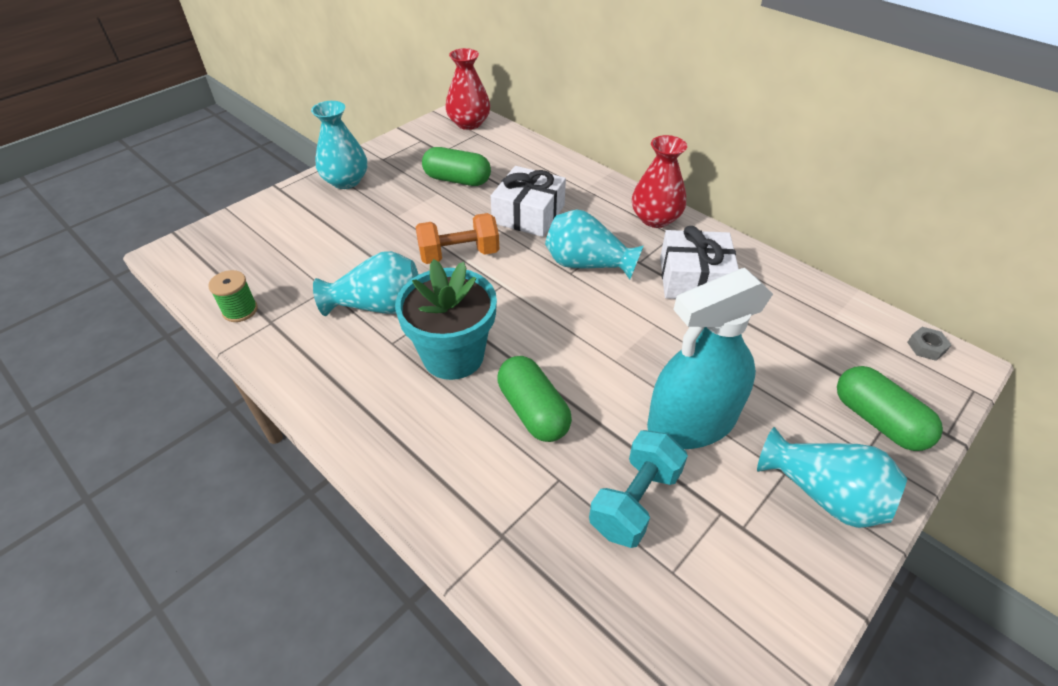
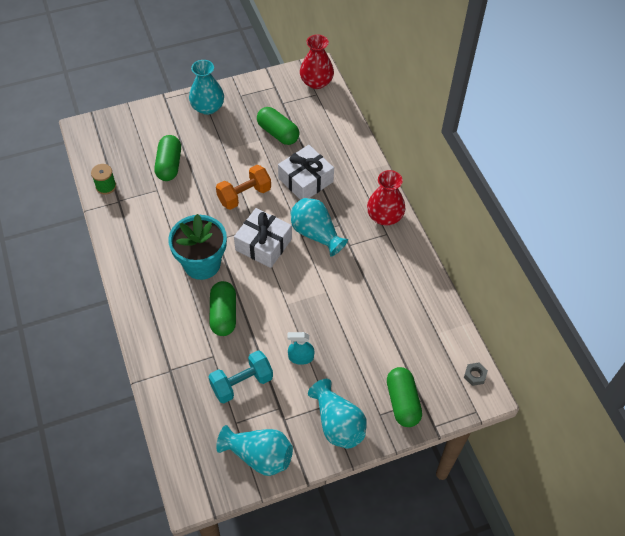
camera: 25 degrees right, 10 degrees up
turquoise vase [313,251,419,316] -> turquoise vase moved to [216,425,293,476]
orange dumbbell [415,213,499,264] -> orange dumbbell turned 45 degrees counterclockwise [216,165,271,210]
turquoise spray bottle [647,268,773,449] -> turquoise spray bottle [287,332,315,365], size x0.44
white gift [660,226,739,299] -> white gift moved to [234,208,292,268]
none -> green capsule [154,135,181,181]

